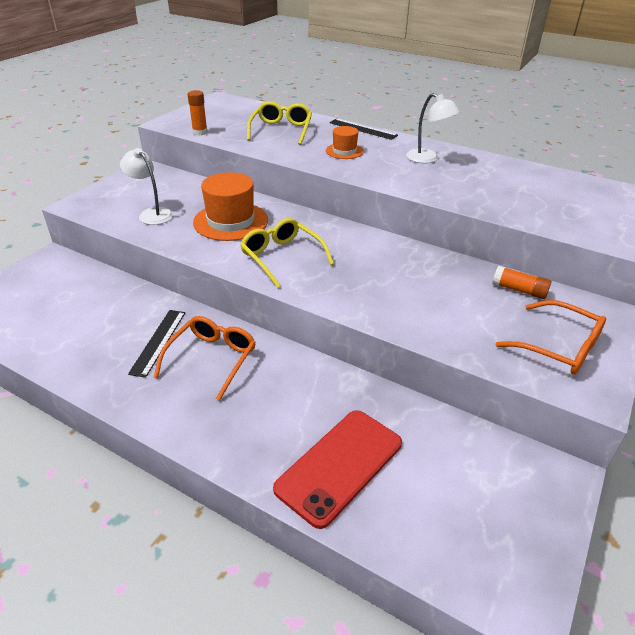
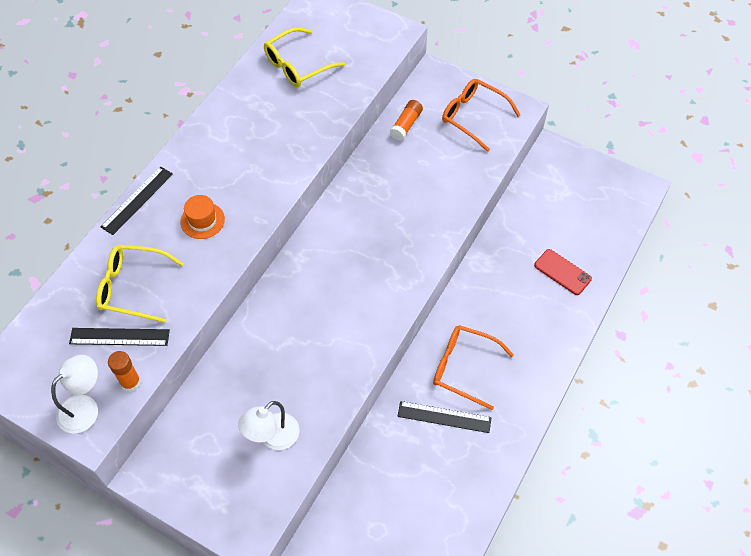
camera: 90 degrees left, 20 degrees up
orange hat [193,172,268,241] -> none
yellow glasses [240,218,334,288] -> yellow glasses moved to [264,27,345,87]
red phone [273,410,402,529] -> red phone [534,249,592,295], size x0.58
white lamp [406,93,460,163] -> white lamp moved to [51,355,98,434]
orange glasses [495,300,606,375] -> orange glasses turned 90 degrees counterclockwise [442,79,520,152]
none -> black ruler [69,328,170,346]

